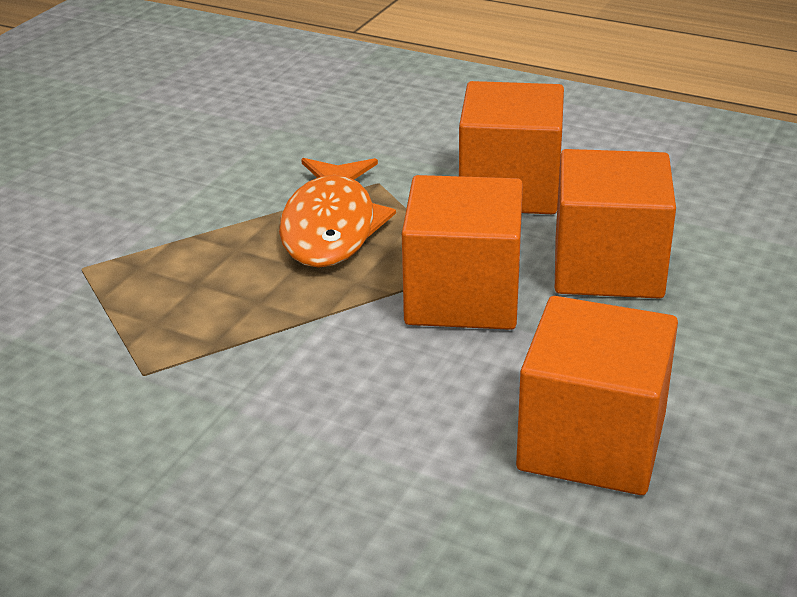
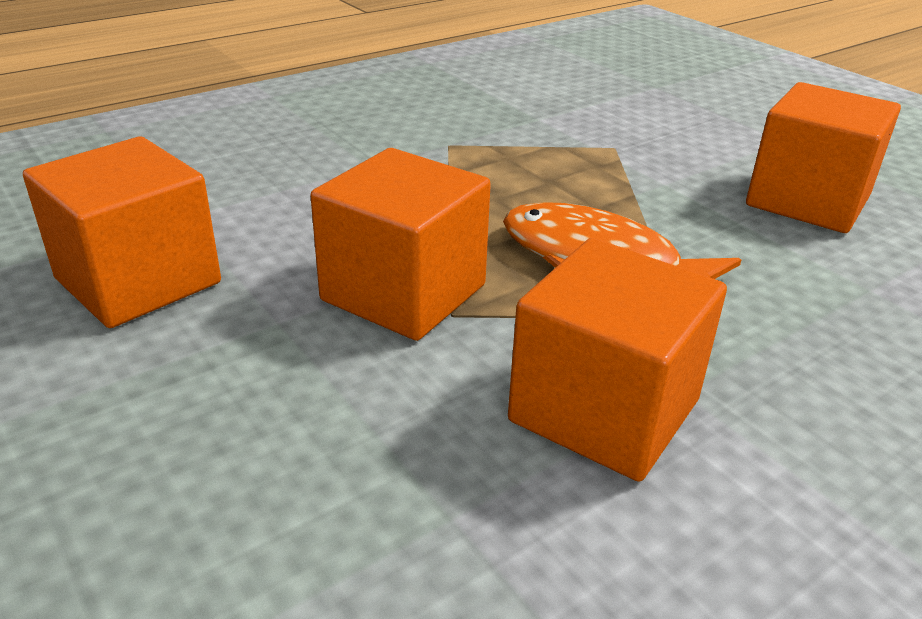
camera: 115 degrees right, 0 degrees up
orange cube [555,149,676,299] -> orange cube moved to [746,82,901,233]

